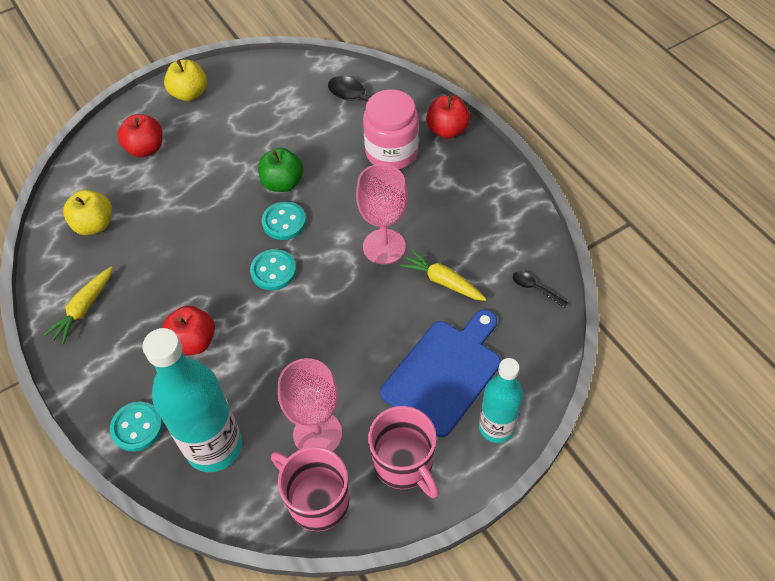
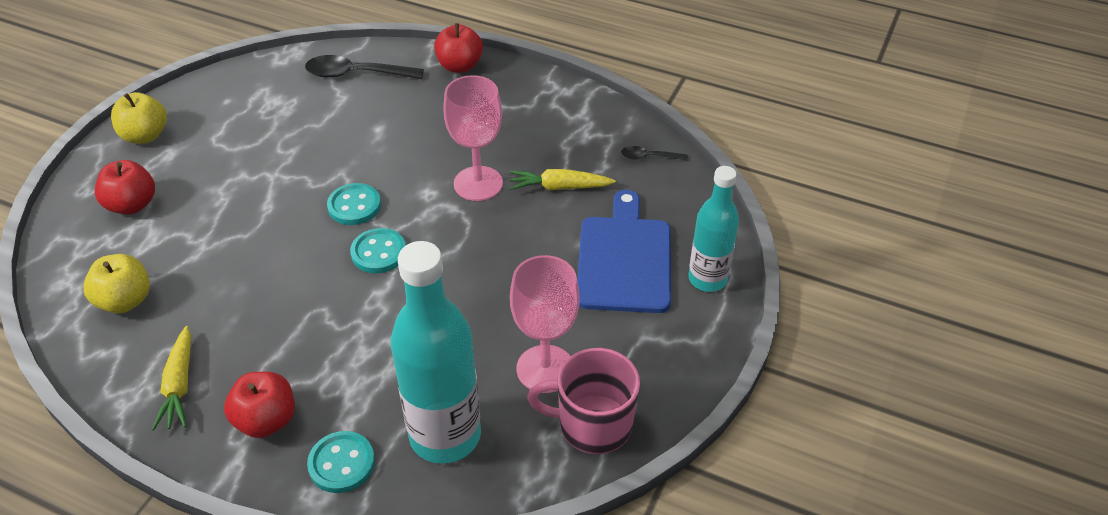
camera: 35 degrees left, 10 degrees down
red apple [162,306,215,356] -> red apple moved to [224,372,295,438]
green apple [258,148,303,192] -> none
pink jar [363,89,419,169] -> none
pink mug [368,406,439,498] -> none

